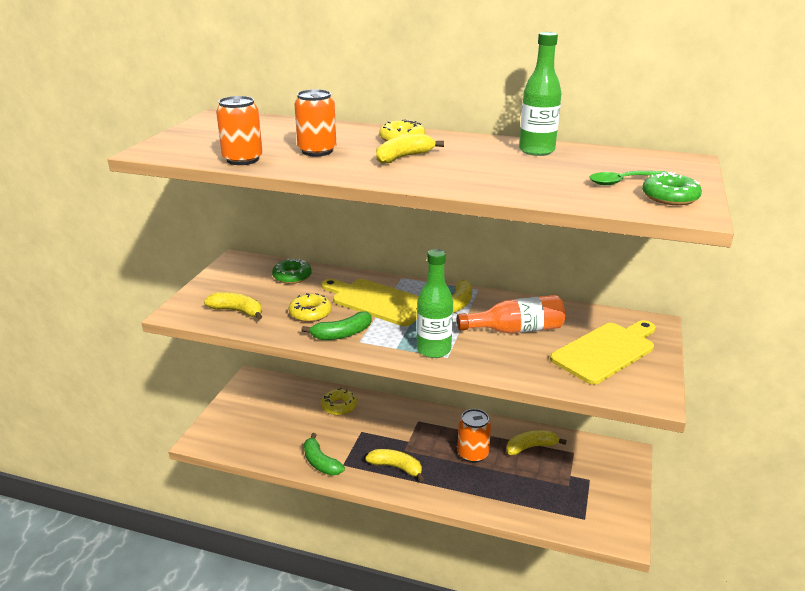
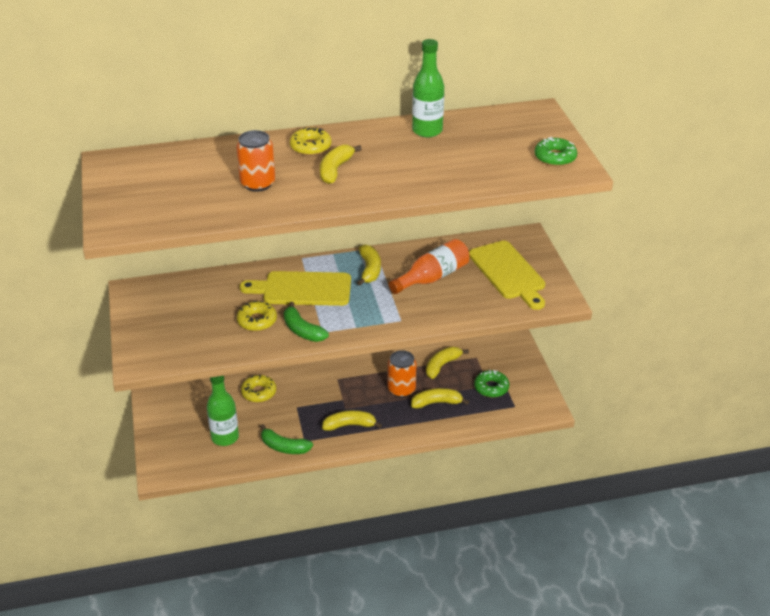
camera: 30 degrees left, 10 degrees up
yellow banana [204,292,262,320] -> yellow banana moved to [411,388,469,409]
orange can [216,96,263,165] -> none
green donut [272,259,312,284] -> green donut moved to [474,370,509,397]
green banana [301,312,372,340] -> green banana turned 105 degrees clockwise [284,302,329,342]
green bottle [417,249,453,358] -> green bottle moved to [207,376,239,446]
yellow cutting board [550,320,655,384] -> yellow cutting board turned 135 degrees clockwise [469,240,545,310]
green spoon [589,171,668,185] -> none

